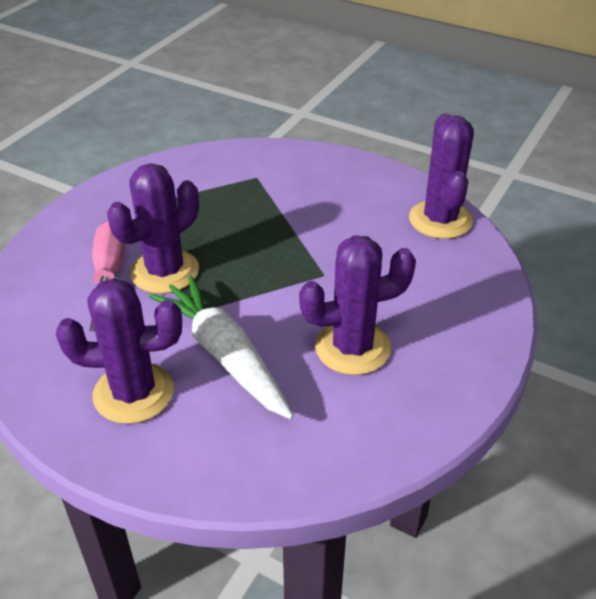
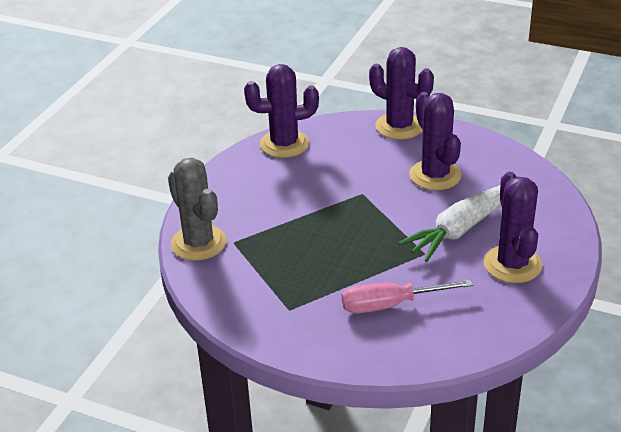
camera: 95 degrees left, 5 degrees down
purple cactus [107,163,199,294] -> purple cactus moved to [369,47,434,140]
none -> grey cactus [168,158,227,261]

